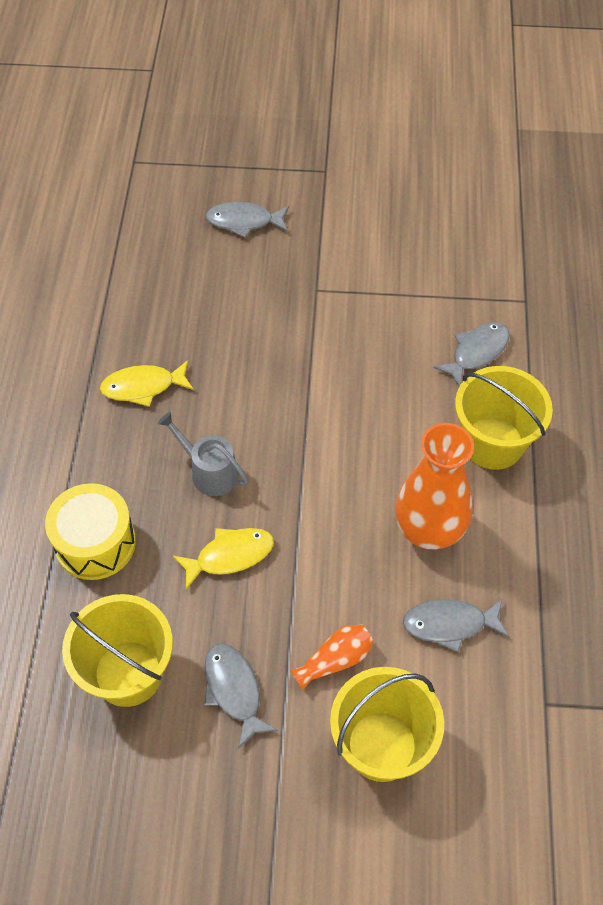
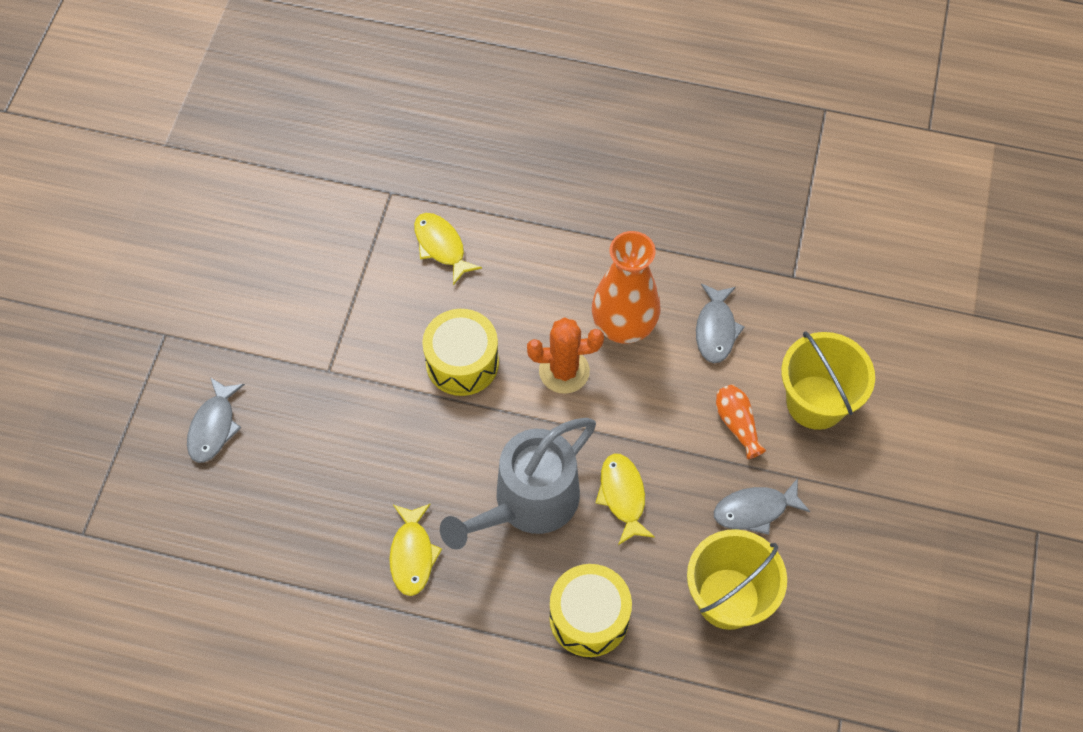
camera: 80 degrees left, 5 degrees up
grey watering can [157,412,248,496] -> grey watering can [440,418,596,550], size x1.83
grey fish [433,322,510,387] -> yellow fish [414,213,482,285]
yellow bucket [455,366,553,470] -> none
none -> yellow drum [422,309,499,396]
none -> orange cactus [527,317,604,394]

